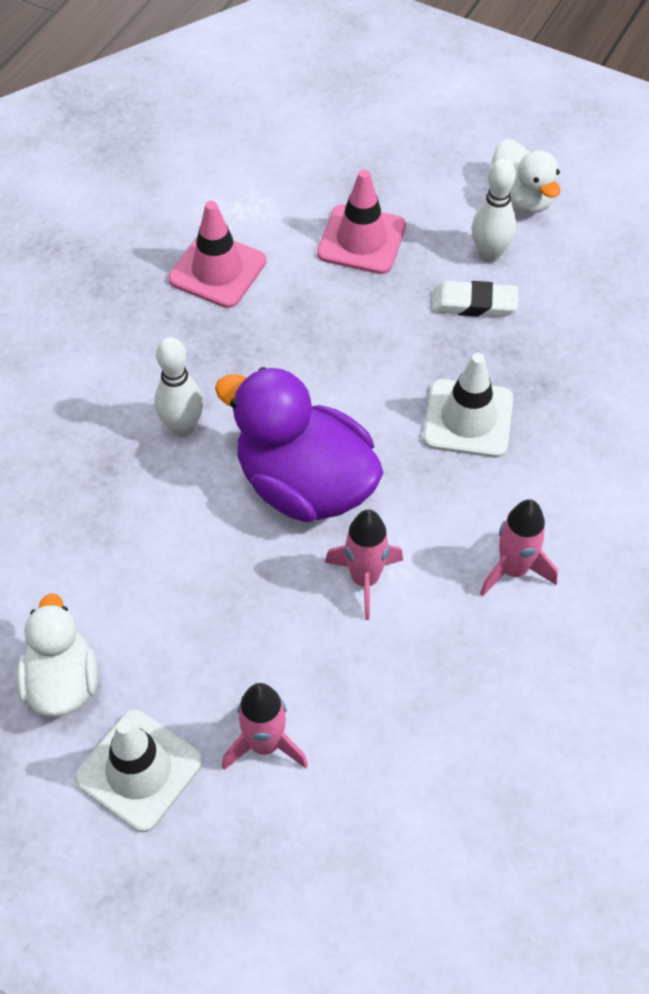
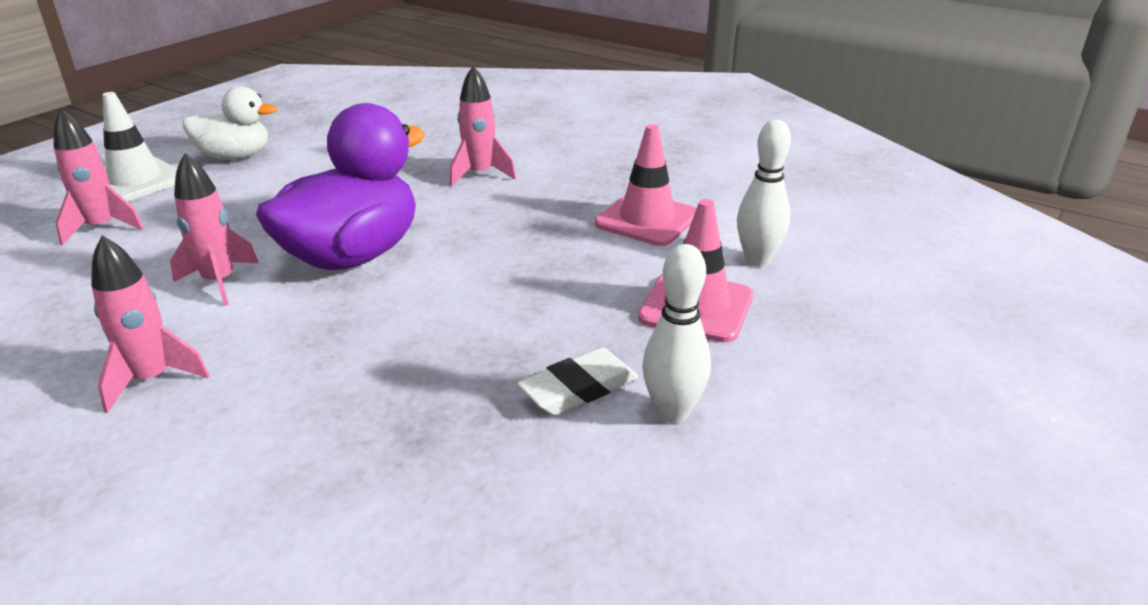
camera: 95 degrees right, 25 degrees down
white bowling pin [155,337,203,437] -> white bowling pin moved to [737,119,791,266]
white traffic cone [423,353,514,458] -> none
white eraser [432,281,518,317] -> white eraser turned 45 degrees clockwise [517,348,638,415]
white duck [488,139,560,214] -> none
none -> pink rocket [450,66,516,187]

